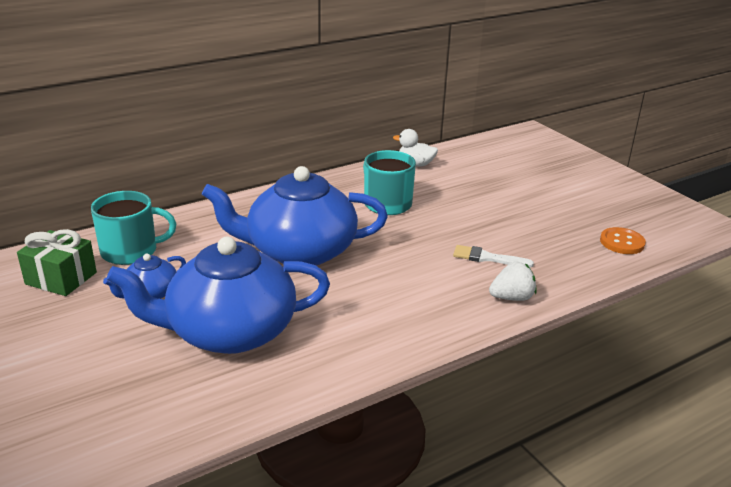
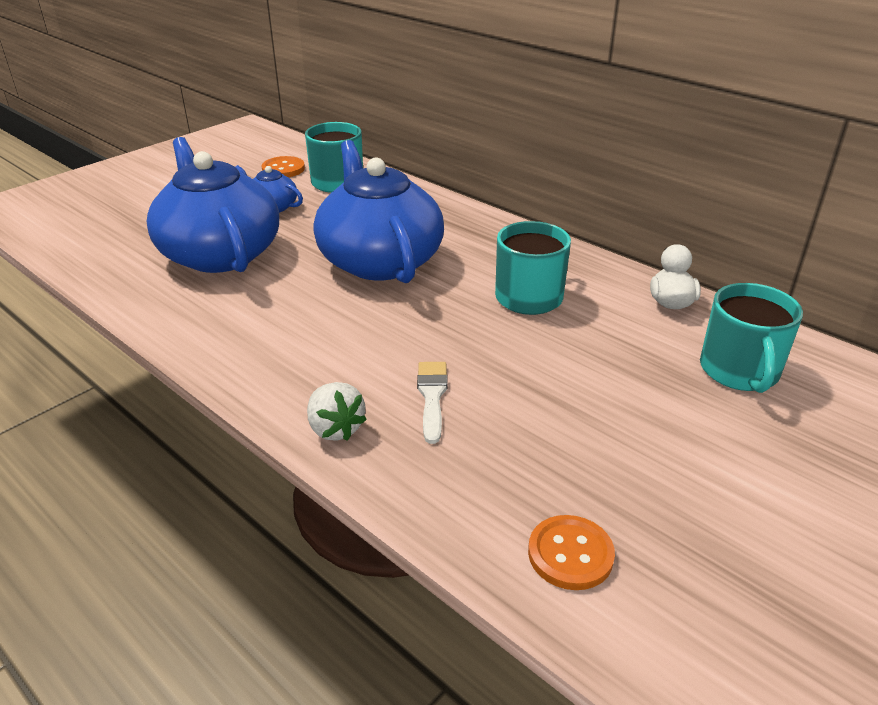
camera: 75 degrees right, 5 degrees up
green gift [17,229,97,296] -> orange button [262,156,305,177]
none -> turquoise mug [700,283,803,393]

